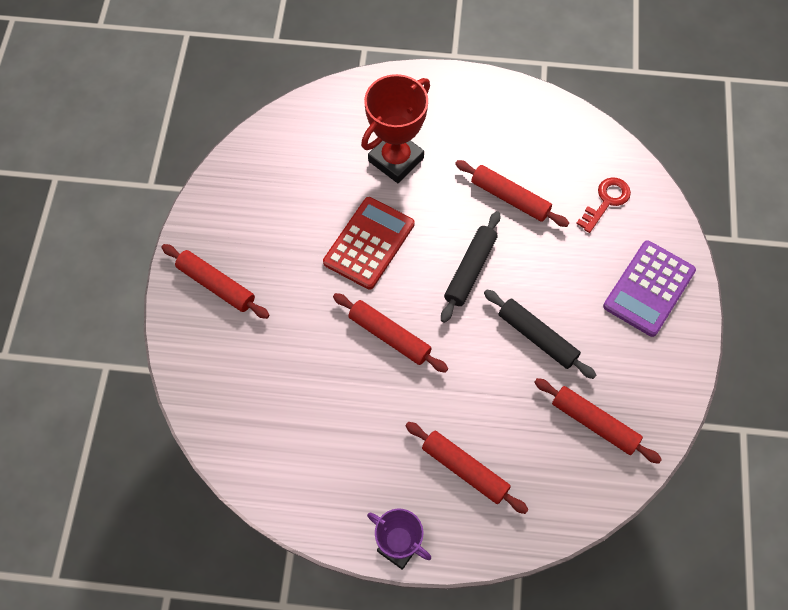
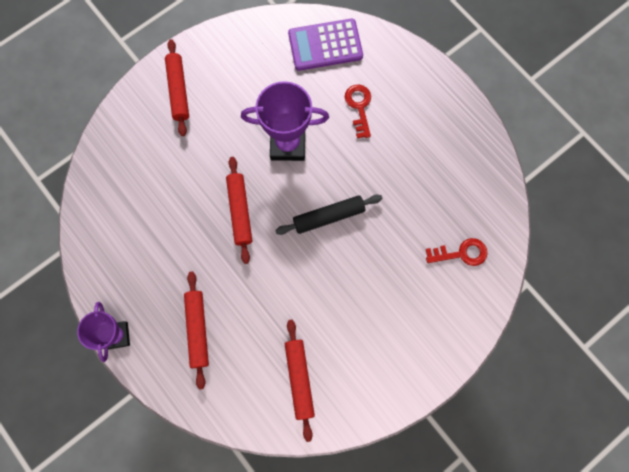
camera: 45 degrees right, 10 degrees up
red calculator [323,197,415,289] -> purple trophy [241,81,329,161]
red trophy [361,74,430,183] -> red key [345,85,371,138]
red rolling pin [455,160,569,227] -> none
black rolling pin [484,290,596,379] -> none
purple calculator [603,240,696,337] -> purple calculator moved to [288,19,363,71]

